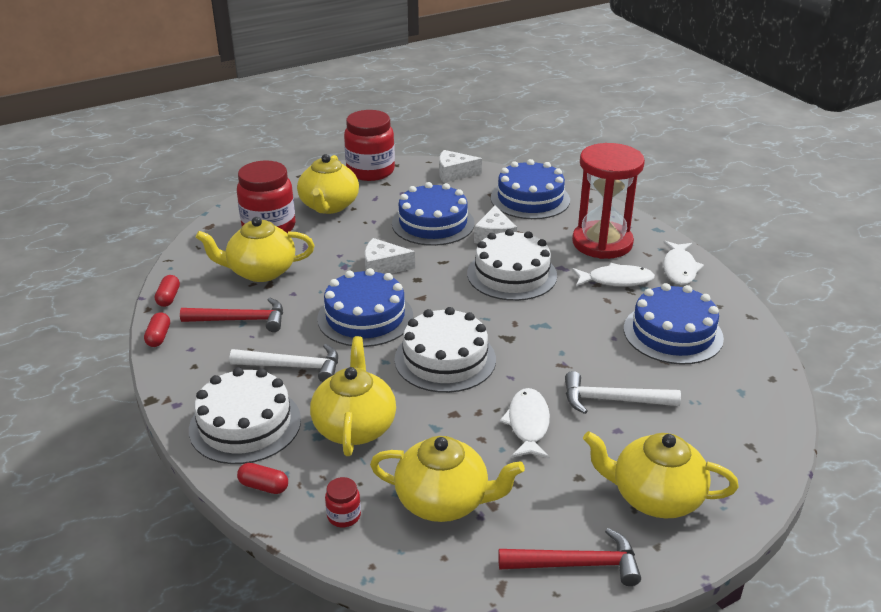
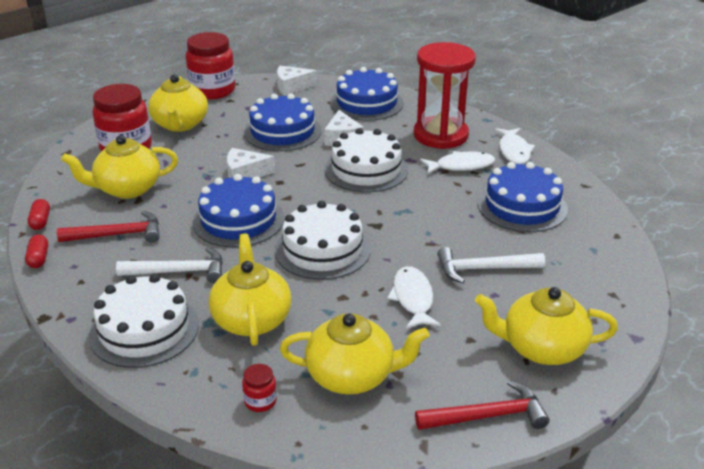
camera: 10 degrees left, 0 degrees up
red capsule [237,463,288,494] -> none

